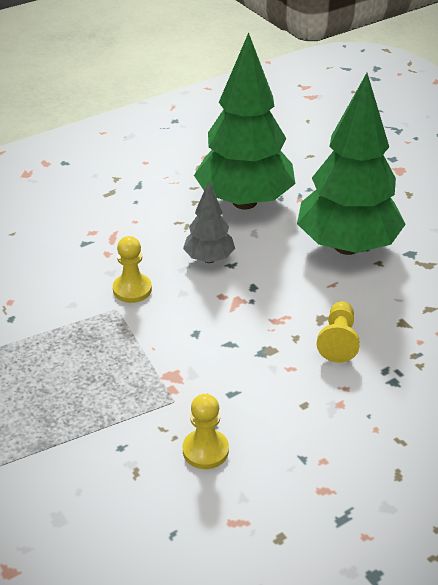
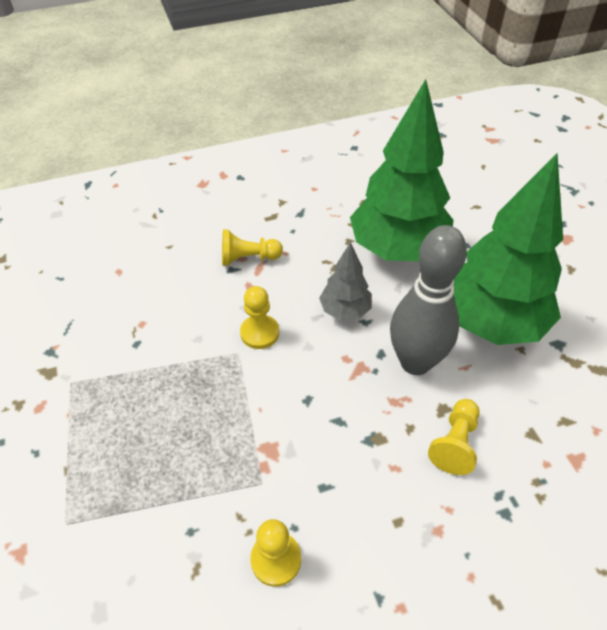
camera: 15 degrees right, 10 degrees up
none -> yellow pawn [222,229,283,266]
none -> grey bowling pin [390,225,467,375]

